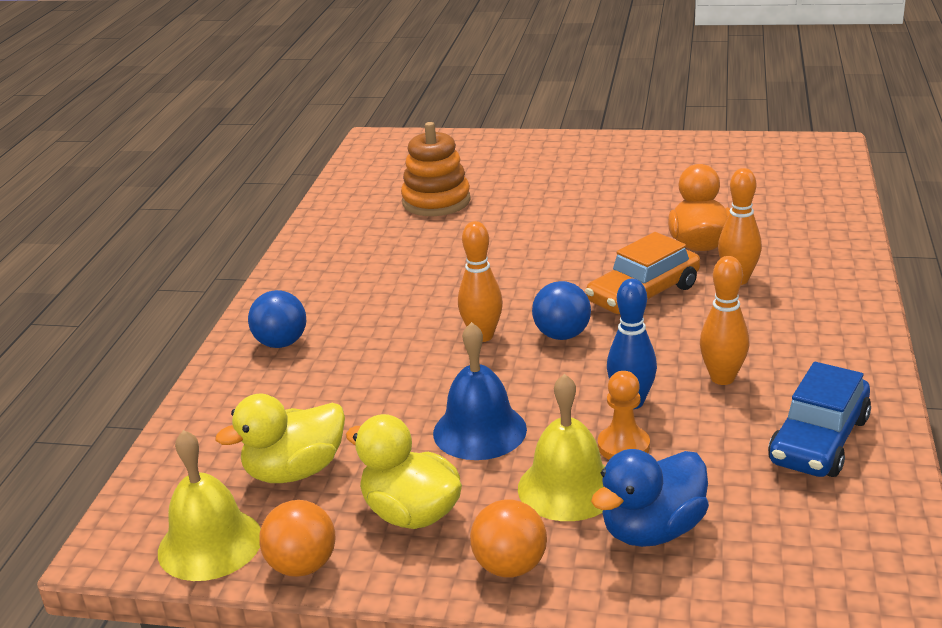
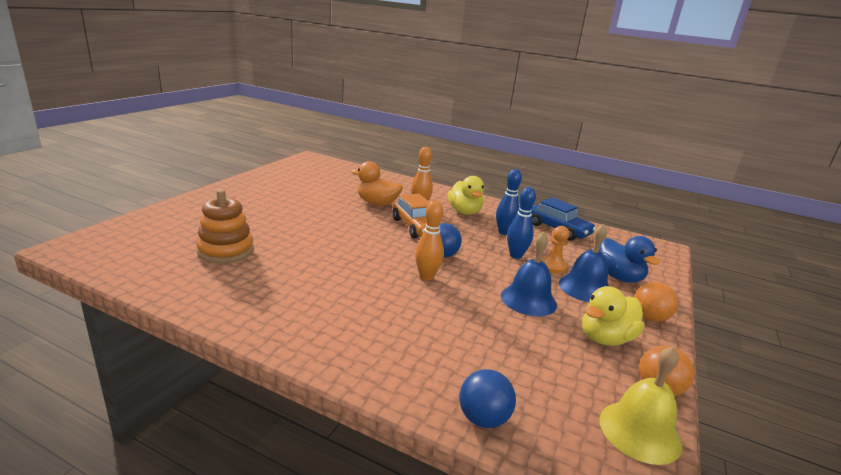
camera: 80 degrees left, 5 degrees down
yellow duck [216,393,345,483] -> yellow duck moved to [448,176,484,215]
blue ball [248,290,306,348] -> blue ball moved to [459,369,516,428]
yellow bell [518,374,605,521] -> blue bell [559,223,609,302]
orange bowling pin [700,256,749,385] -> blue bowling pin [496,169,522,235]

